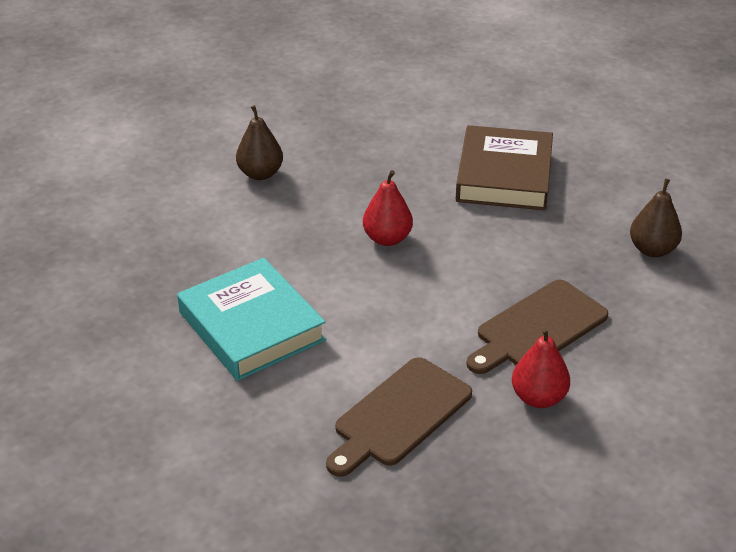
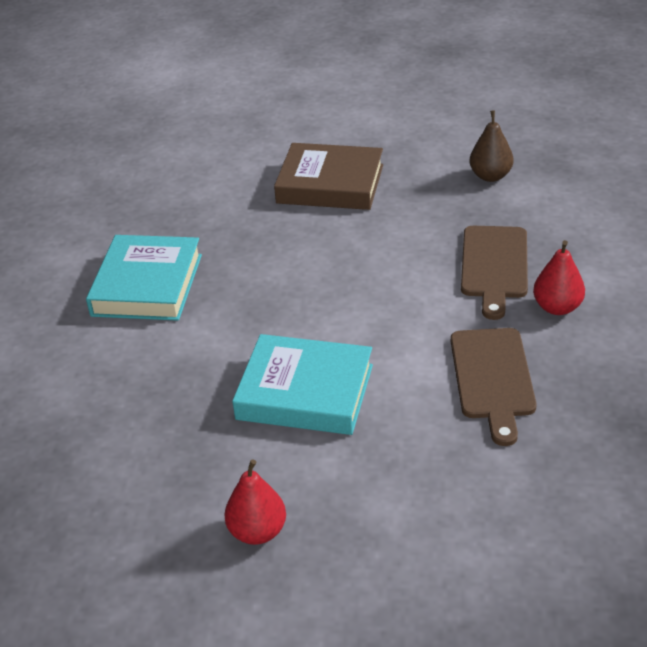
camera: 40 degrees left, 0 degrees up
brown pear [236,105,283,180] -> turquoise book [86,235,202,321]
red pear [363,170,413,246] -> red pear moved to [224,459,286,545]
brown book [456,125,553,210] -> brown book turned 45 degrees counterclockwise [274,143,383,210]

